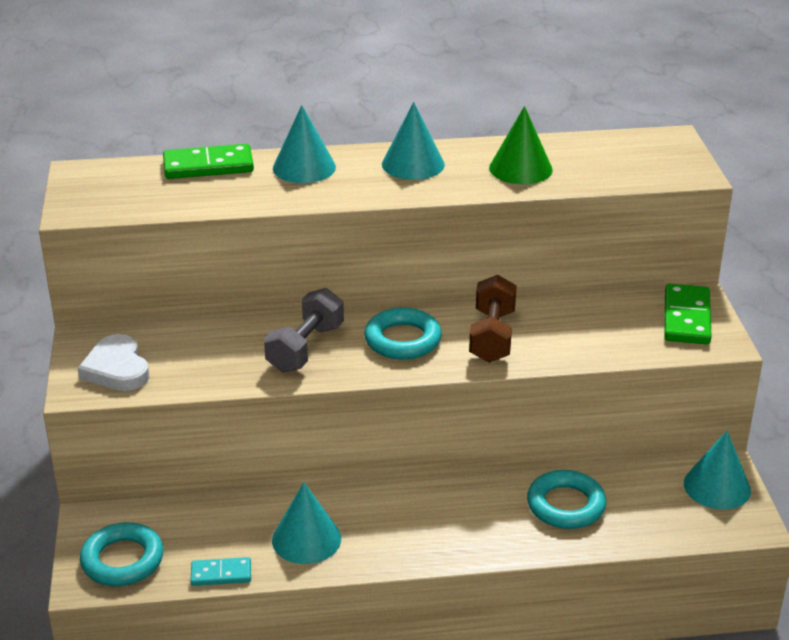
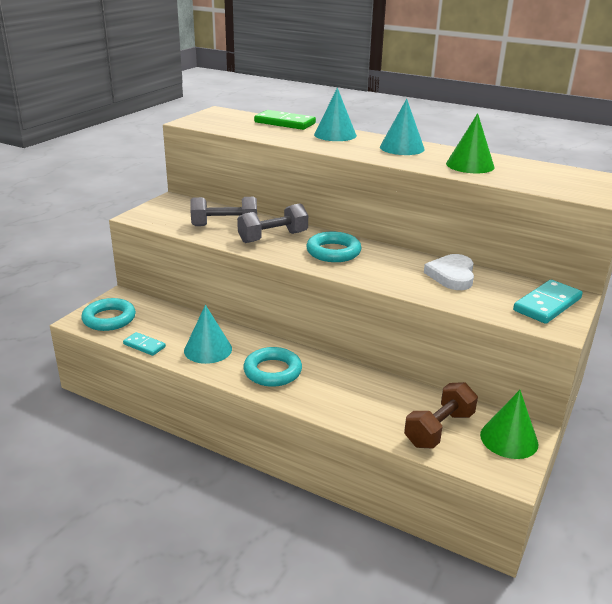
camera: 35 degrees right, 5 degrees down
white heart [78,334,149,391] -> white heart moved to [424,254,474,290]
brown dumbbell [469,275,517,363] -> brown dumbbell moved to [404,382,478,448]
turquoise ring [527,470,606,529] -> turquoise ring moved to [243,347,302,387]
green domino [664,284,712,344] -> turquoise domino [513,280,583,324]
turquoise cone [684,431,751,510] -> green cone [480,390,538,459]
none -> grey dumbbell [190,197,257,226]

